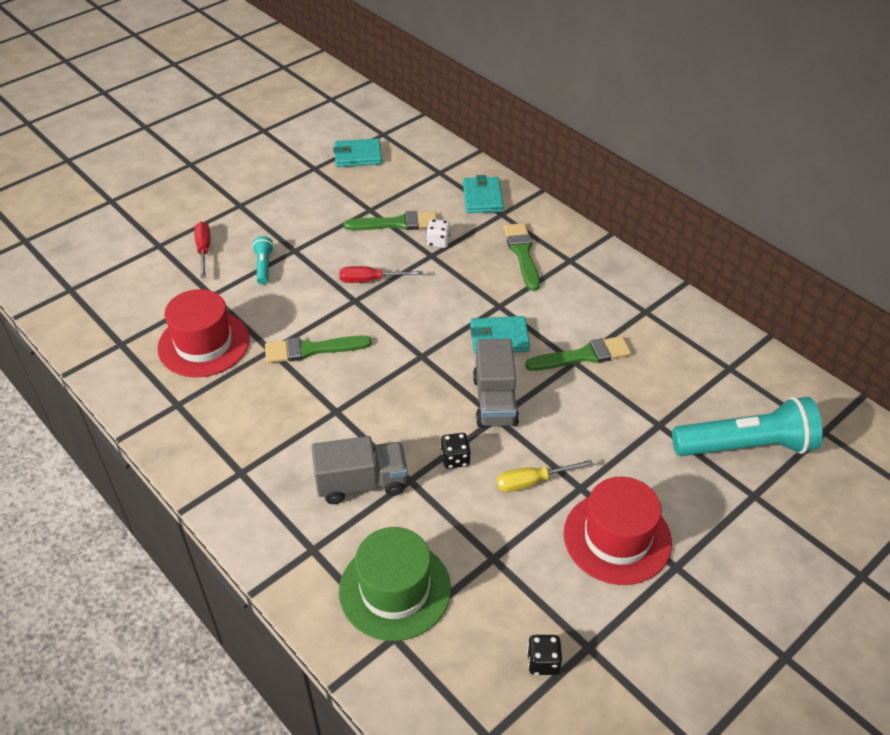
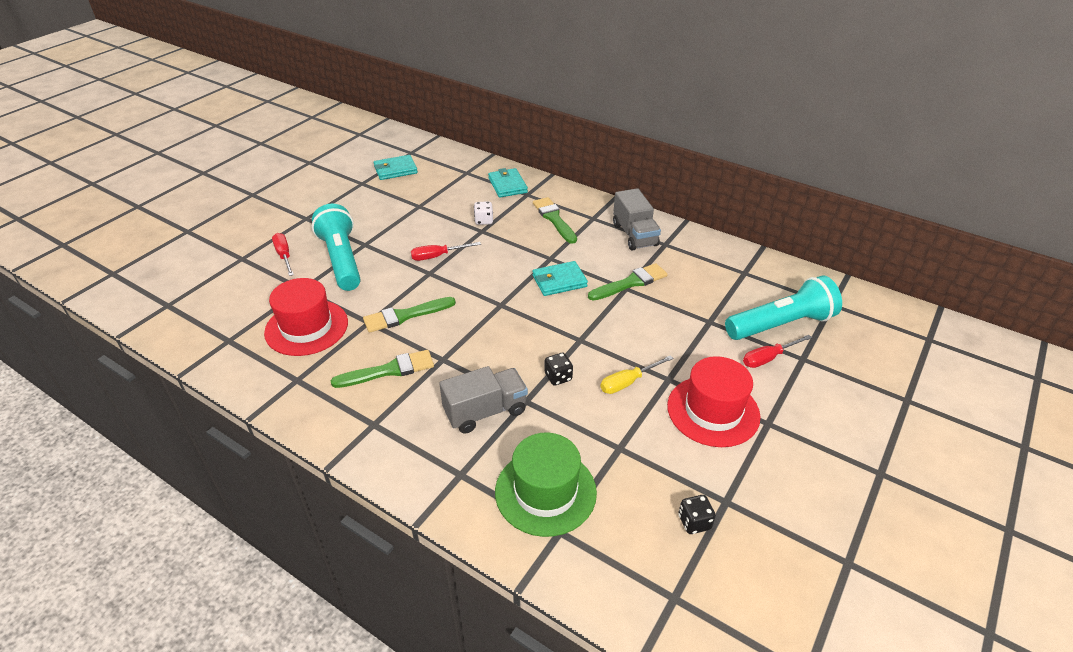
camera: 15 degrees left, 5 degrees down
turquoise flashlight [252,236,274,284] -> turquoise flashlight [312,204,361,291], size x2.21
green brush [344,211,437,230] -> green brush moved to [330,350,434,388]
grey truck [473,339,519,427] -> grey truck moved to [613,188,661,250]
none -> red screwdriver [743,335,812,368]

